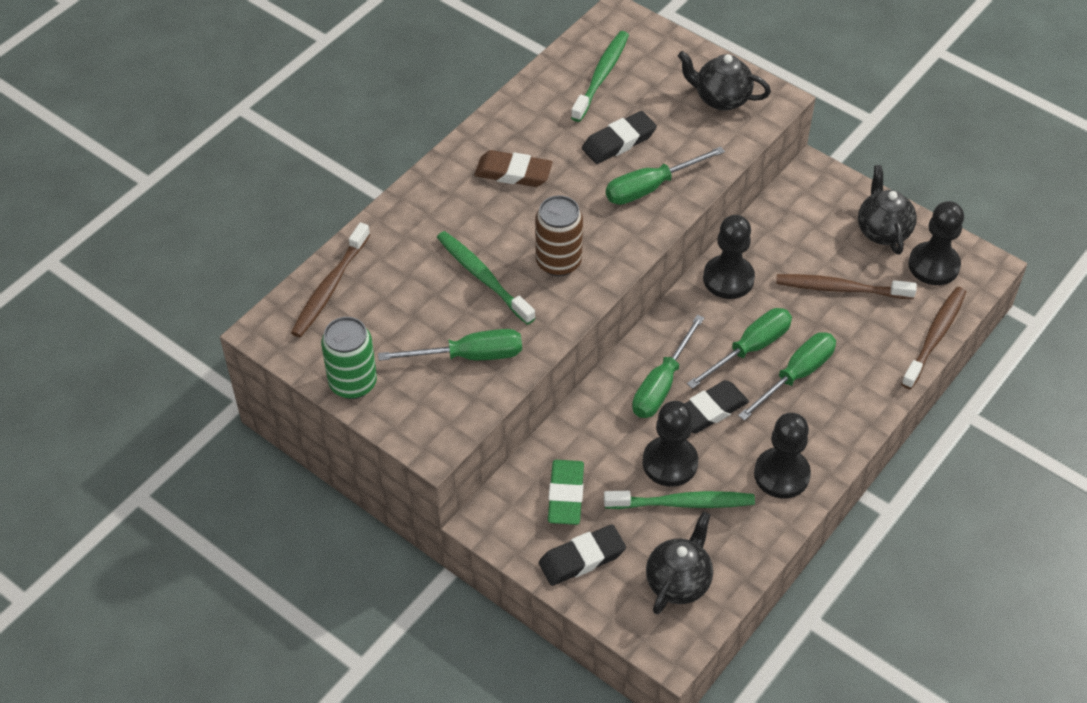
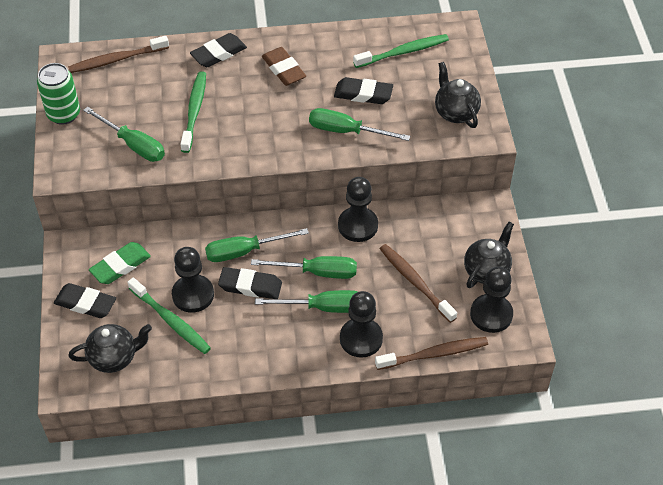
camera: 45 degrees right, 0 degrees up
brown can [535,195,583,276] -> none
black pawn [754,413,811,499] -> black pawn moved to [340,291,383,358]
none -> black eraser [190,33,247,67]

